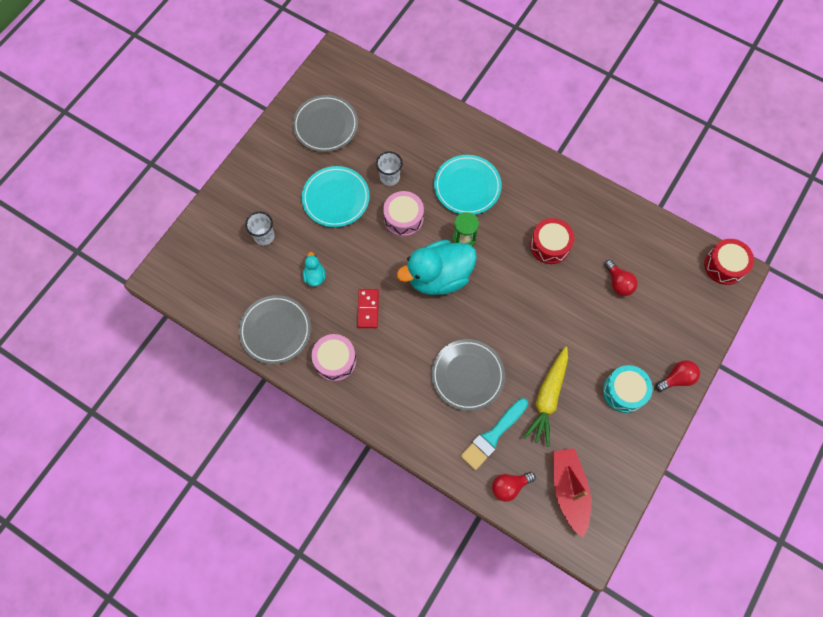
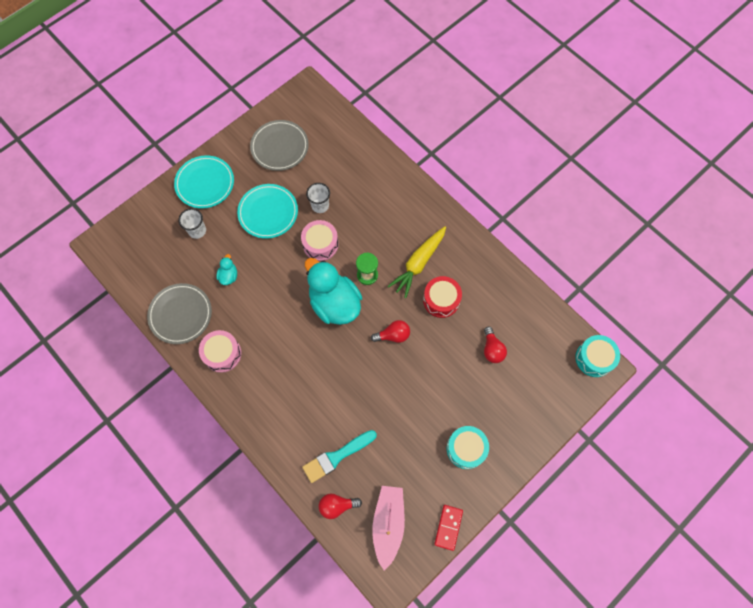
camera: 15 degrees right, 0 degrees up
red domino [357,289,379,328] -> red domino moved to [434,505,463,551]
turquoise duck [397,240,477,295] -> turquoise duck turned 60 degrees clockwise [305,258,362,325]
grey plate [431,339,505,411] -> none
turquoise plate [434,155,502,215] -> turquoise plate moved to [174,155,234,209]
yellow carrot [523,346,568,447] -> yellow carrot moved to [388,226,446,298]
red boat [552,448,591,538] -> pink boat [372,486,405,571]
red light bulb [655,360,700,392] -> red light bulb moved to [371,320,410,343]
red drum [704,239,754,285] -> turquoise drum [575,335,620,377]

